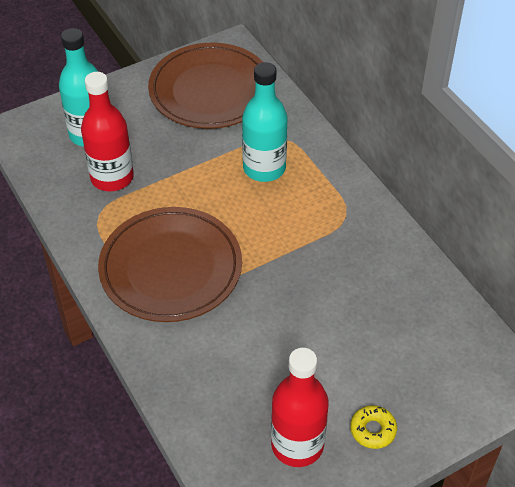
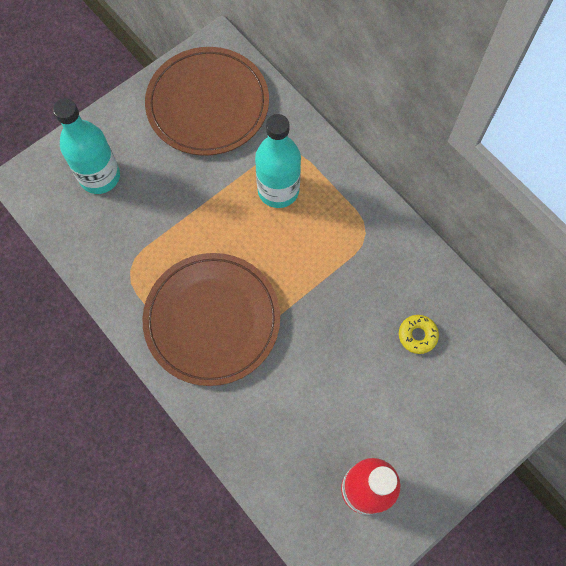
camera: 10 degrees left, 20 degrees up
red bottle [81,72,134,191] -> none
yellow donut [350,405,397,449] -> yellow donut moved to [399,315,439,354]

